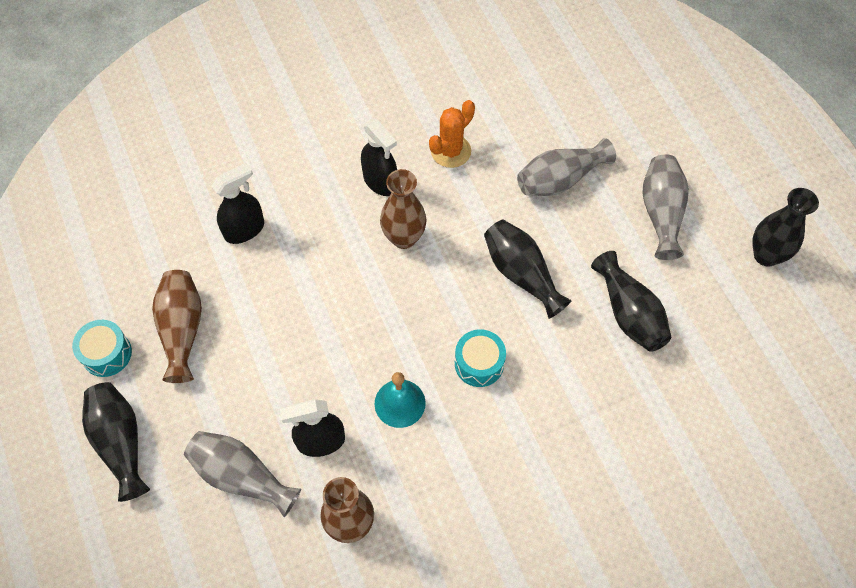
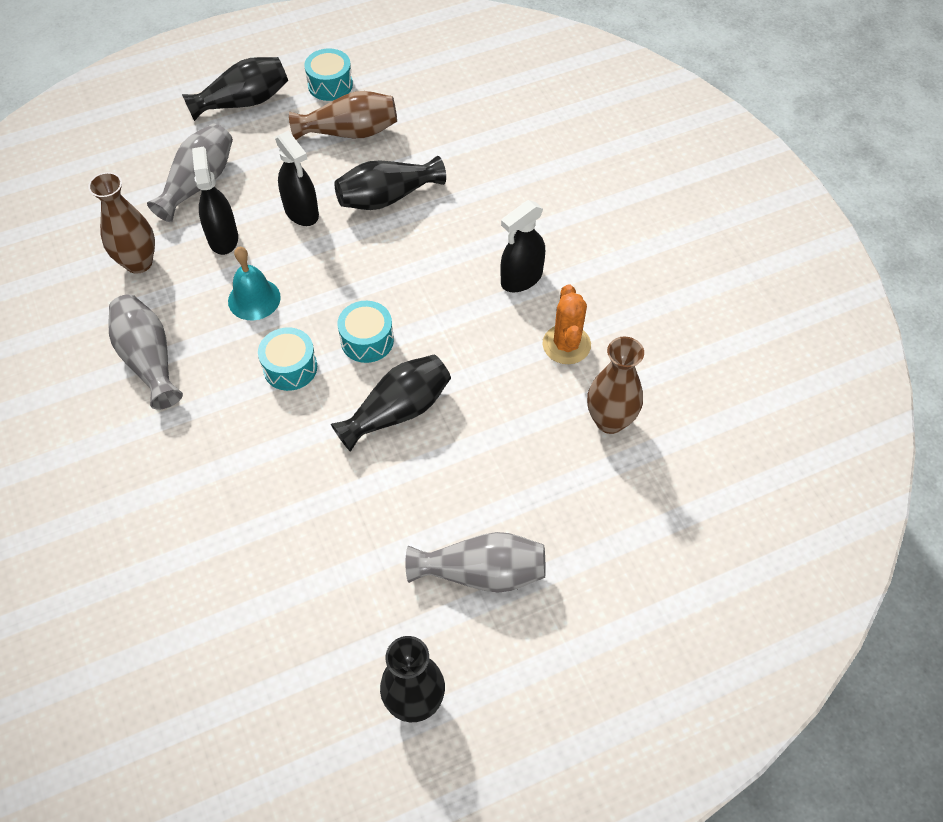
camera: 90 degrees right, 5 degrees down
black spray bottle [212,163,264,244] -> black spray bottle moved to [275,130,319,226]
brown vase [380,169,426,249] -> brown vase moved to [587,337,644,434]
orange cactus [429,100,475,168] -> orange cactus turned 45 degrees clockwise [542,284,591,364]
grey vase [517,138,616,196] -> grey vase moved to [108,294,183,410]
black vase [591,251,671,352] -> black vase moved to [335,156,446,210]
none -> turquoise drum [338,301,394,363]

